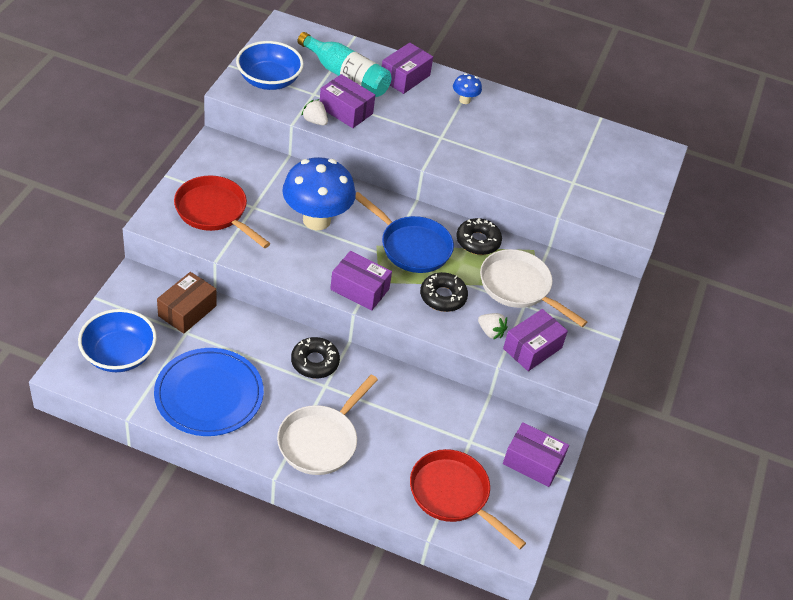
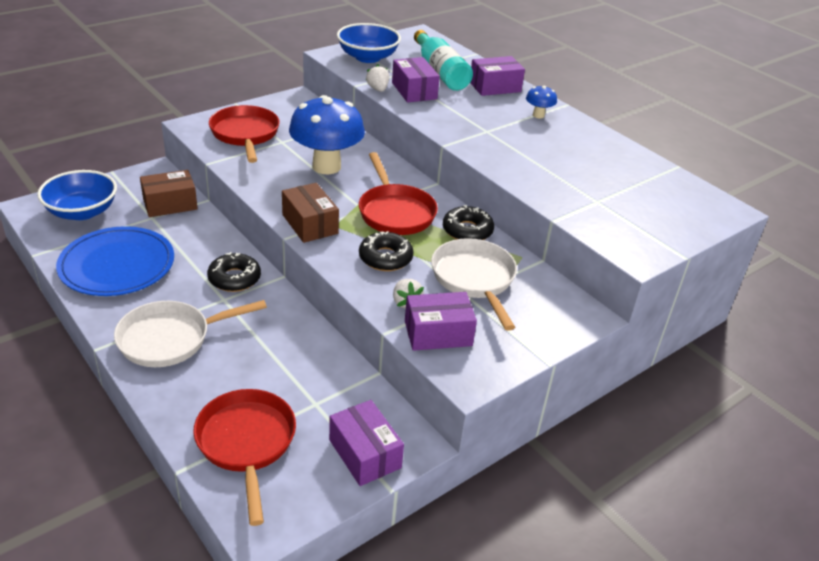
camera: 35 degrees right, 10 degrees down
purple box [330,251,392,311] -> brown box [282,183,339,243]
blue pan [355,192,454,273] -> red pan [359,152,438,235]

